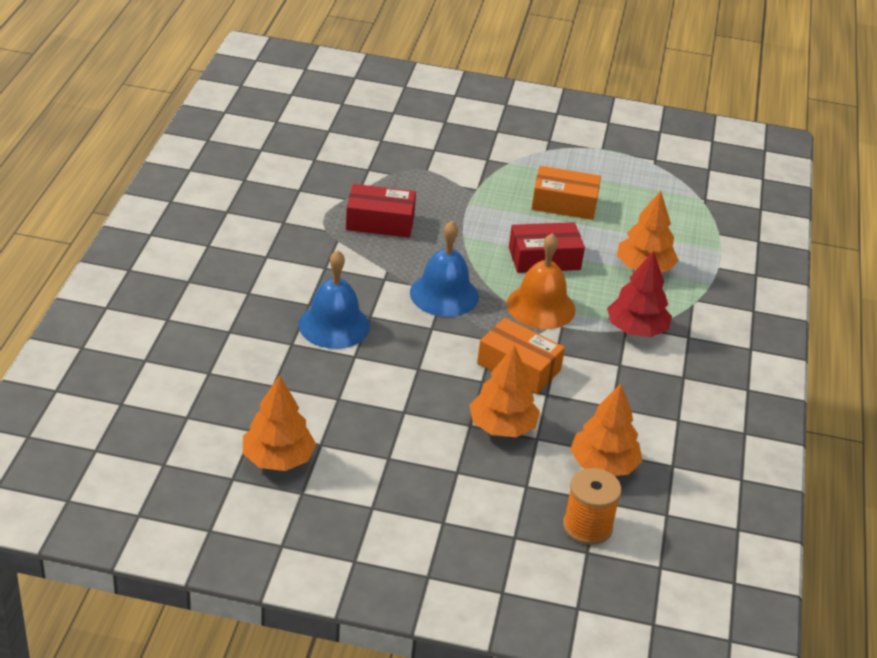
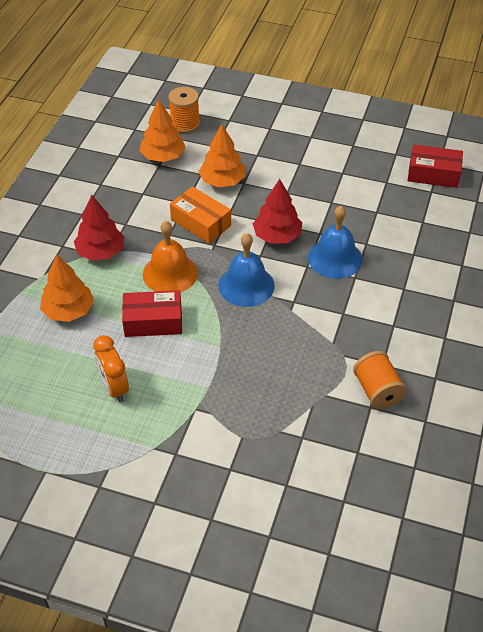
camera: 170 degrees left, 10 degrees up
orange tree [243,375,316,471] -> none
red box [346,184,416,238] -> red box moved to [407,145,463,188]
orange box [531,166,601,220] -> orange clock [93,335,129,402]
none -> red tree [253,179,302,244]
none -> orange spool [353,351,407,409]

